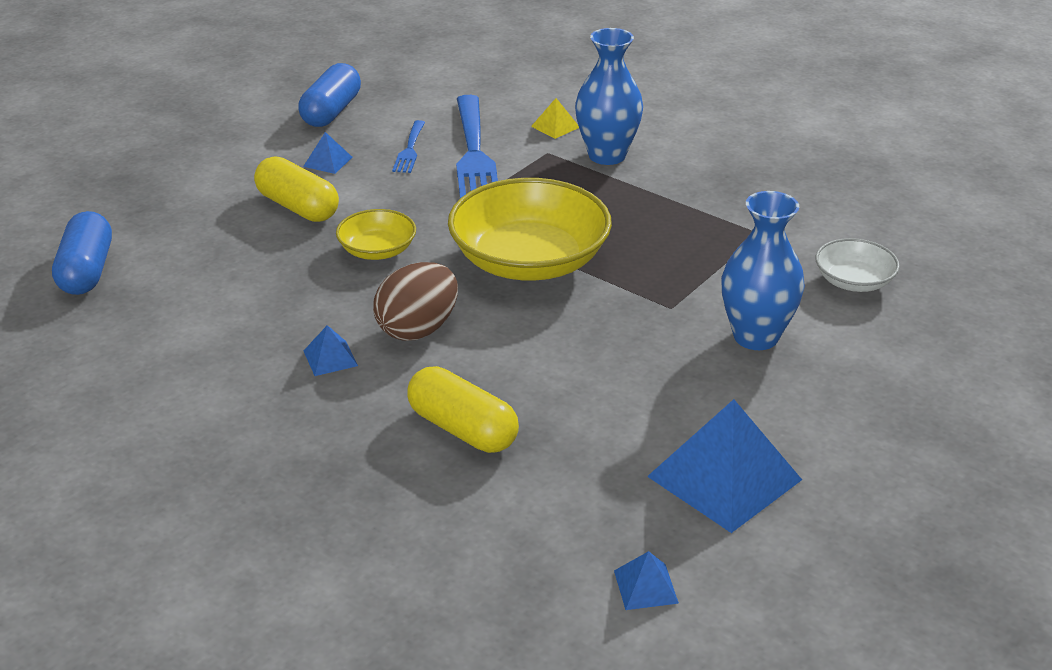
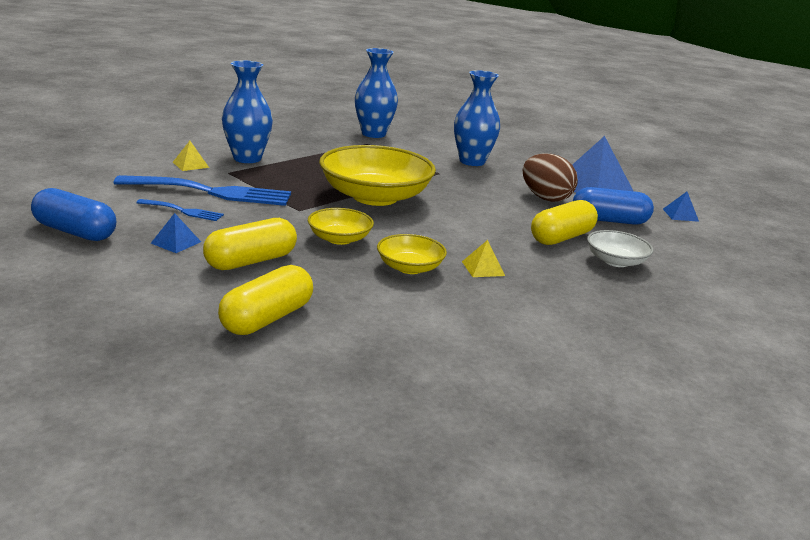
camera: 85 degrees left, 10 degrees down
blue capsule [52,211,112,295] -> blue capsule moved to [573,187,654,225]
blue pyramid [304,325,358,376] -> yellow pyramid [462,240,505,277]
brown egg [373,262,458,341] -> brown egg moved to [523,154,578,202]
white bowl [815,238,900,292] -> white bowl moved to [587,230,653,267]
none -> yellow capsule [218,265,313,335]
none -> blue vase [355,48,398,138]
none -> yellow bowl [377,234,447,274]

